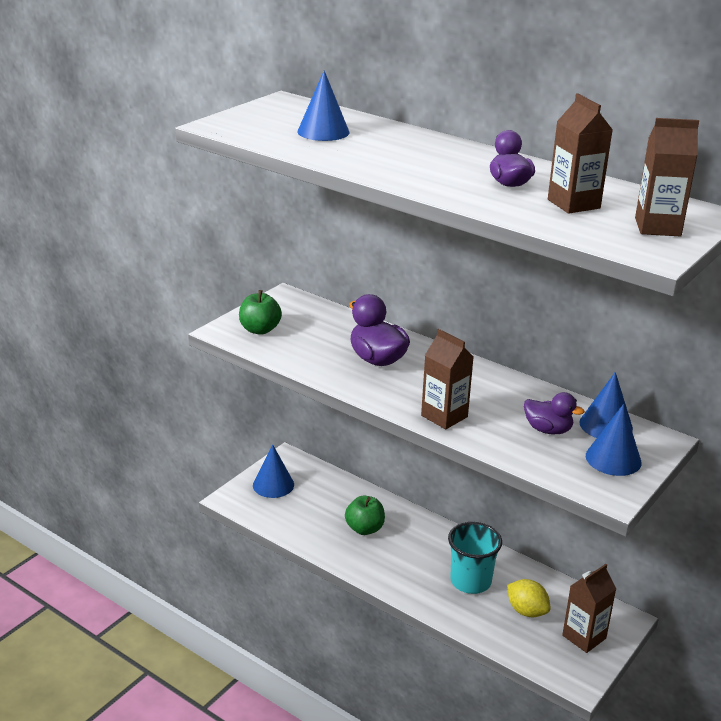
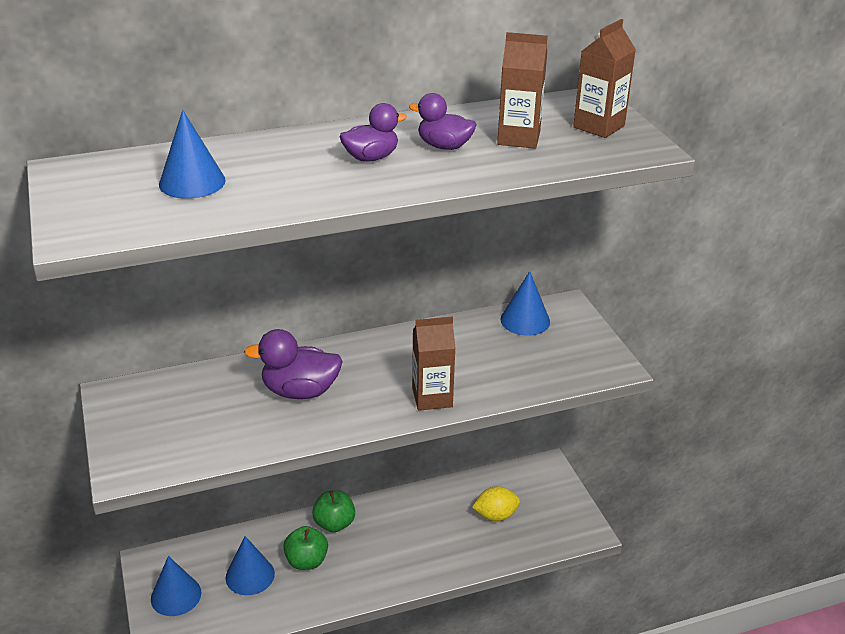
camera: 55 degrees left, 5 degrees up
green apple [239,290,282,335] -> green apple moved to [312,490,355,532]
turquoise cup [448,522,502,594] -> none
purple duck [524,392,585,434] -> purple duck moved to [339,103,407,162]
brown carton [562,564,616,653] -> none
blue cone [586,404,641,476] -> blue cone moved to [226,536,275,595]

